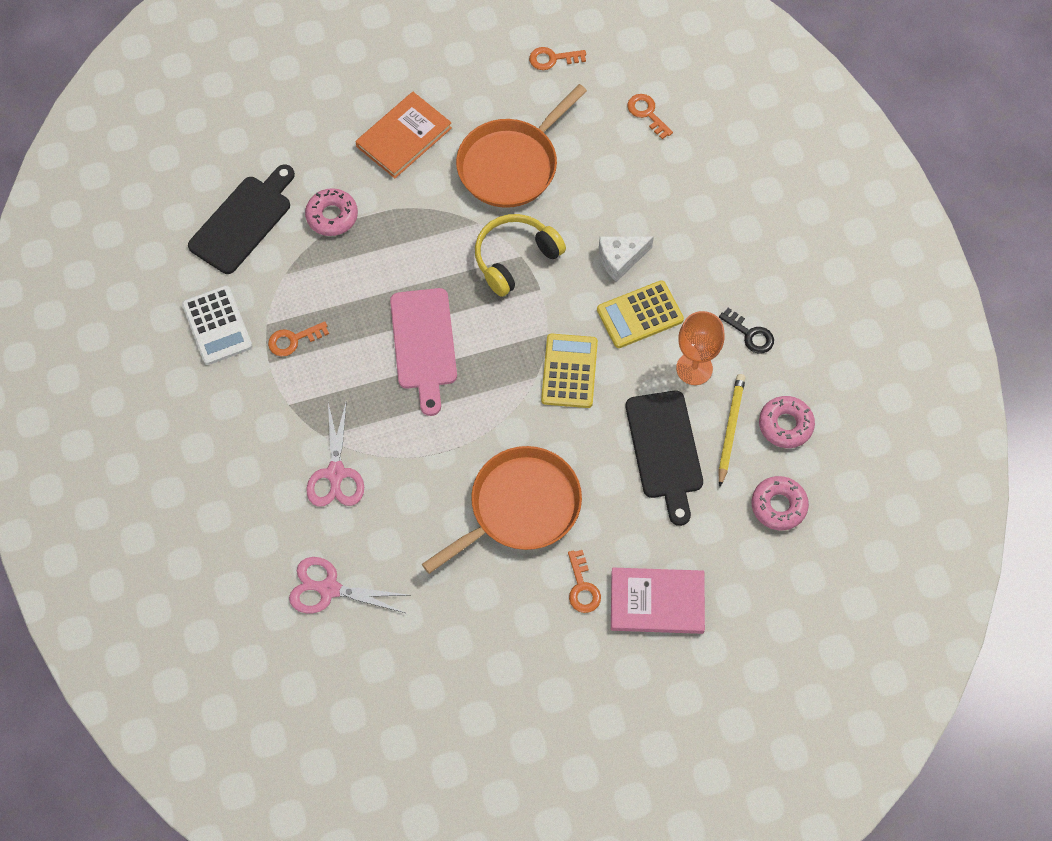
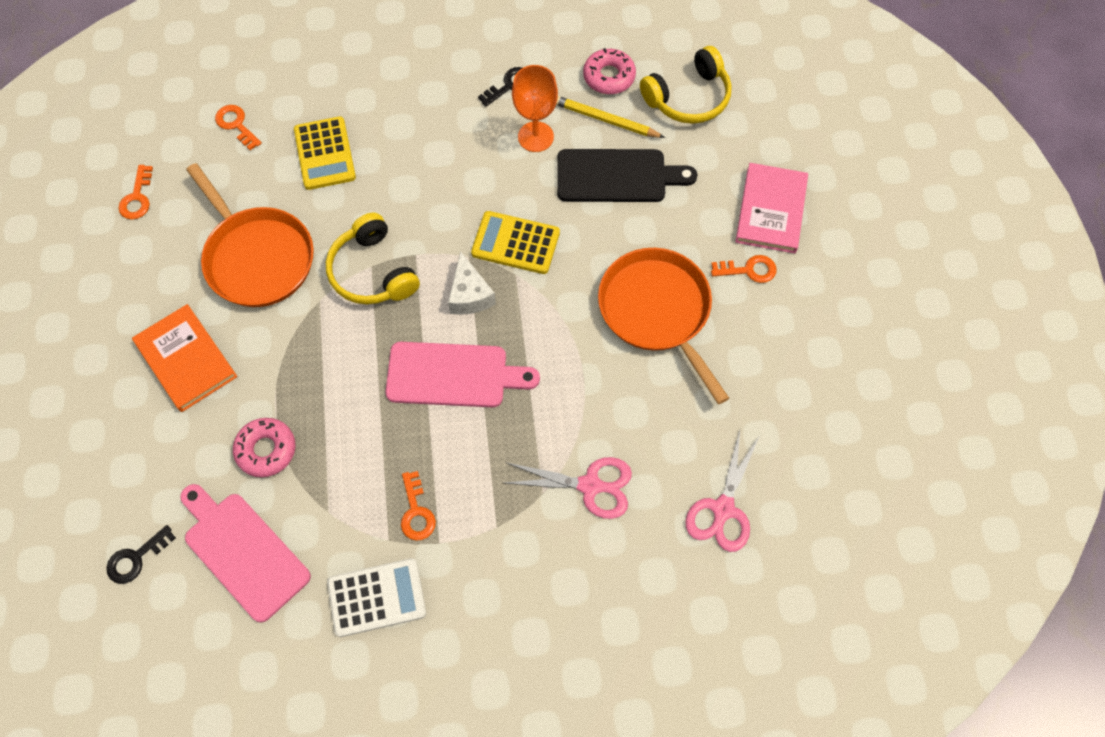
camera: 80 degrees left, 0 degrees up
black cutting board [188,164,295,274] -> pink cutting board [180,484,311,623]
yellow calculator [597,280,684,348] -> yellow calculator moved to [294,116,356,190]
white cheese [599,236,654,282] -> white cheese moved to [448,251,496,315]
orange key [628,94,673,139] -> orange key turned 75 degrees clockwise [215,105,262,150]
pink donut [751,476,809,530] -> yellow headphones [640,46,732,124]
none -> black key [106,525,176,584]

